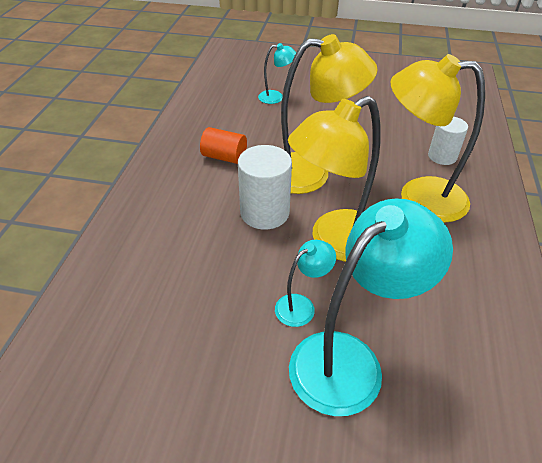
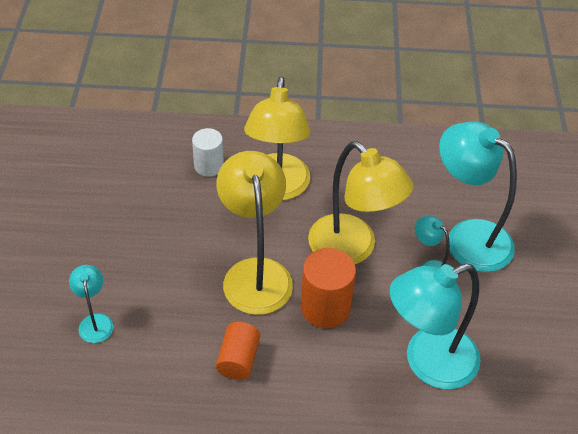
camera: 100 degrees left, 5 degrees up
white cylinder [238,145,292,230] -> orange cylinder [301,248,356,328]
none -> turquoise lamp [390,264,481,389]

